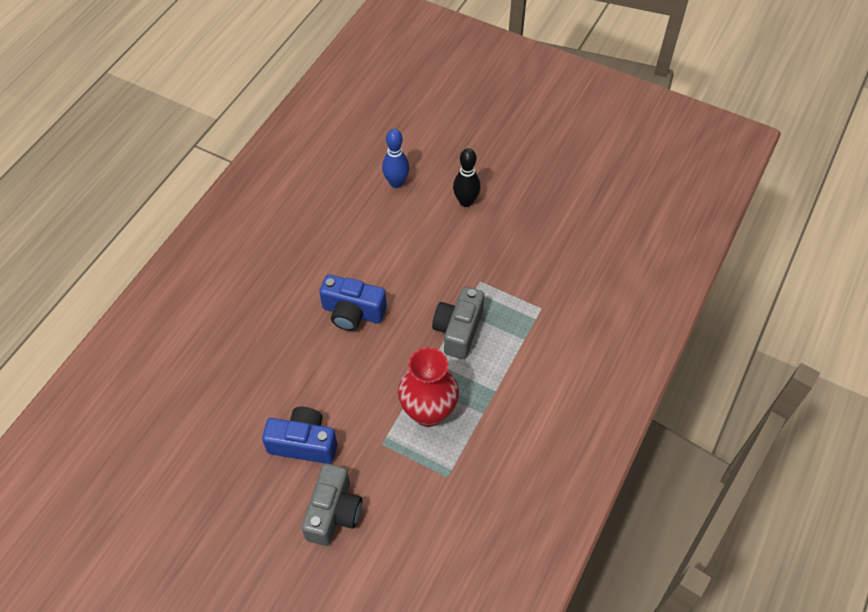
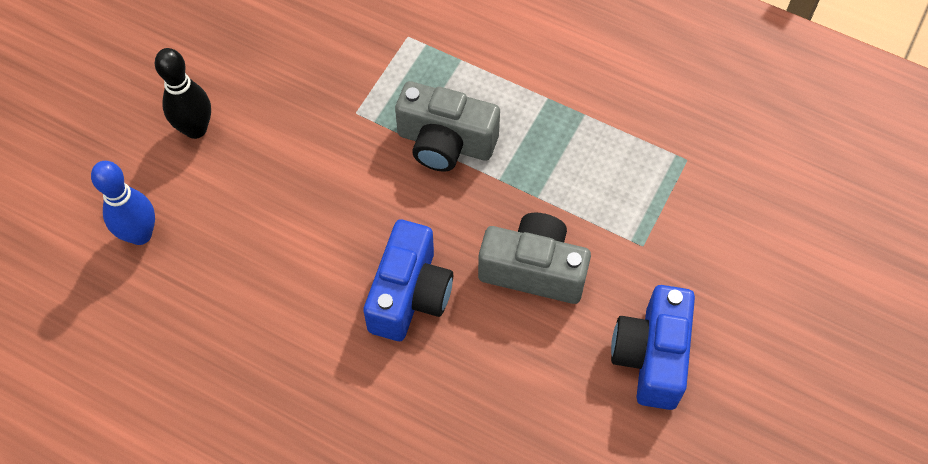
camera: 90 degrees left, 5 degrees up
grey camera [301,463,362,546] -> grey camera moved to [478,213,591,304]
red vase [398,347,459,427] -> none

